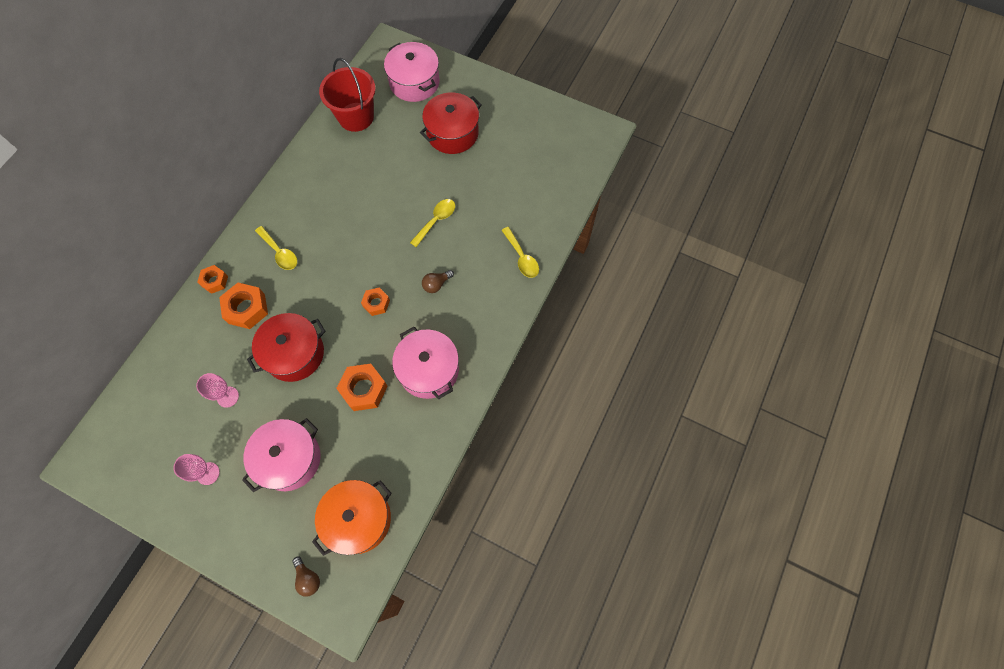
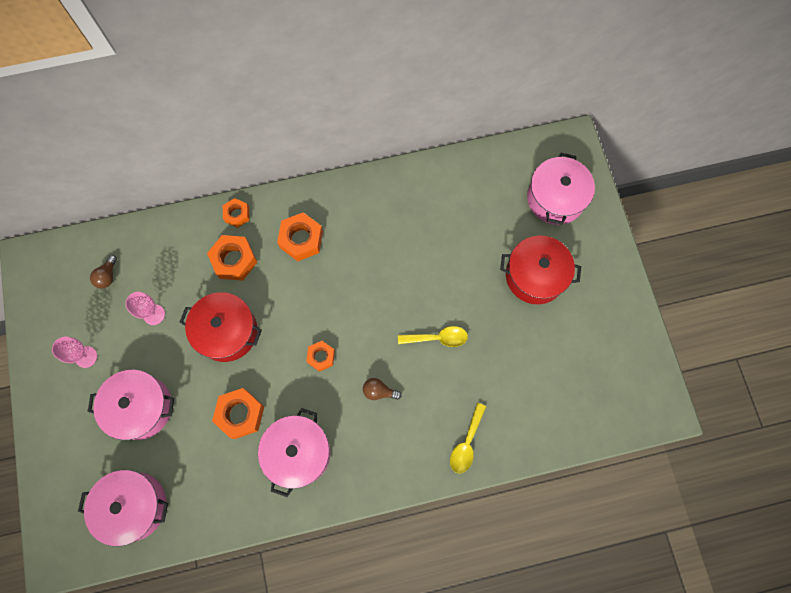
camera: 50 degrees right, 5 degrees up
yellow spoon [255,226,297,270] -> orange nut [277,213,323,261]
brown light bulb [292,557,320,597] -> brown light bulb moved to [90,255,117,289]
orange pot [312,480,391,556] -> pink pot [78,470,168,546]
red bucket [319,58,376,132] -> none

